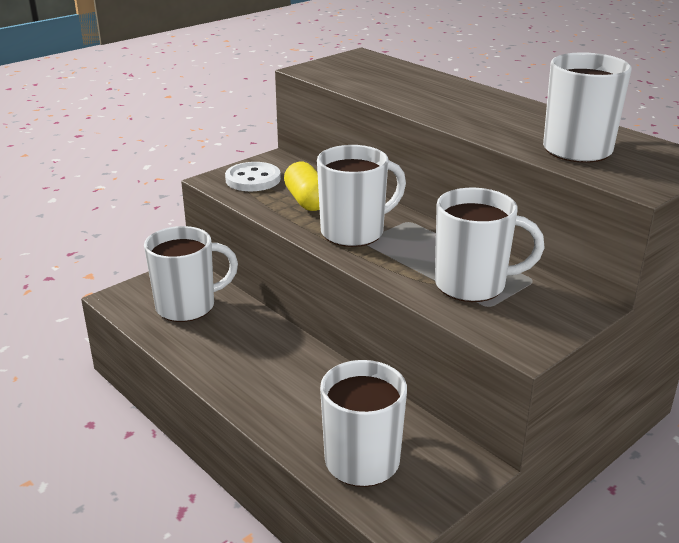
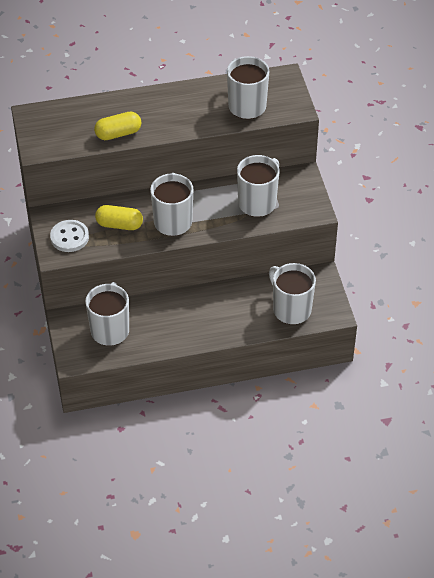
camera: 60 degrees left, 20 degrees up
none -> yellow capsule [94,112,141,140]

